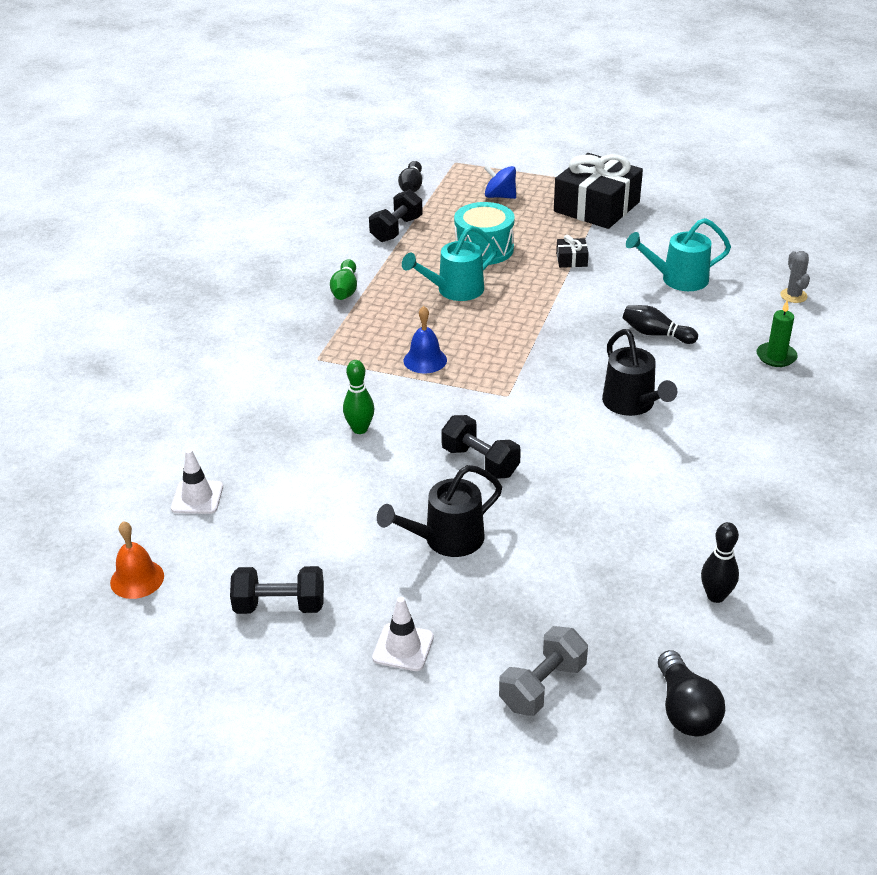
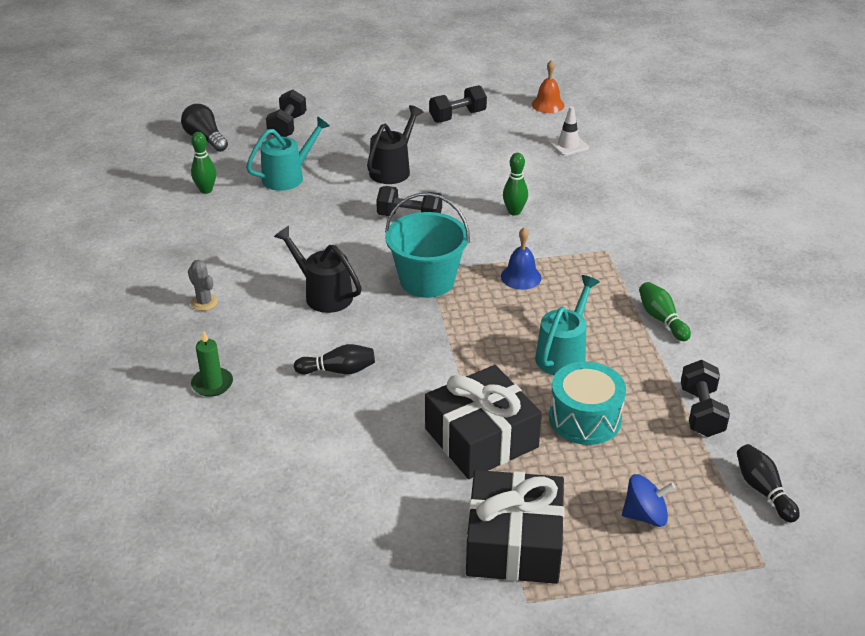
camera: 150 degrees right, 0 degrees up
white traffic cone [372,597,434,671] -> none
grey dumbbell [499,626,588,716] -> black dumbbell [266,90,306,137]
black gift [556,235,589,268] -> black gift [425,365,542,479], size x2.43
turquoise watering can [626,218,731,291] -> turquoise watering can moved to [246,116,330,191]
black bowling pin [701,522,739,603] -> green bowling pin [191,132,216,194]
grey cactus [780,251,810,303] -> grey cactus moved to [188,260,218,311]
none -> turquoise bucket [385,193,470,298]

